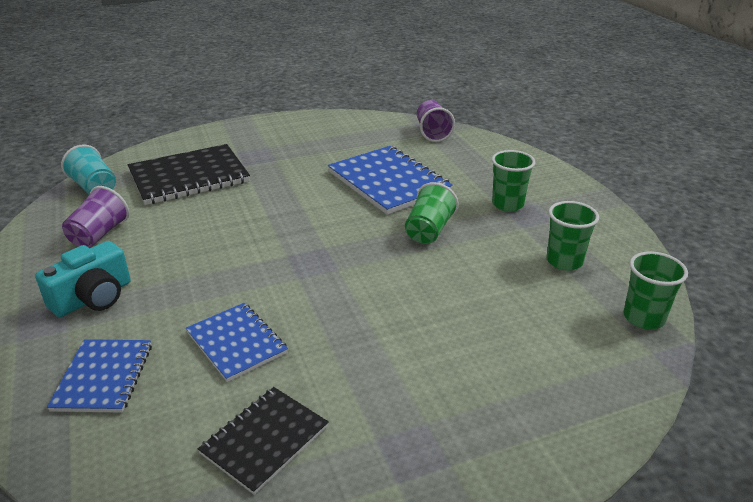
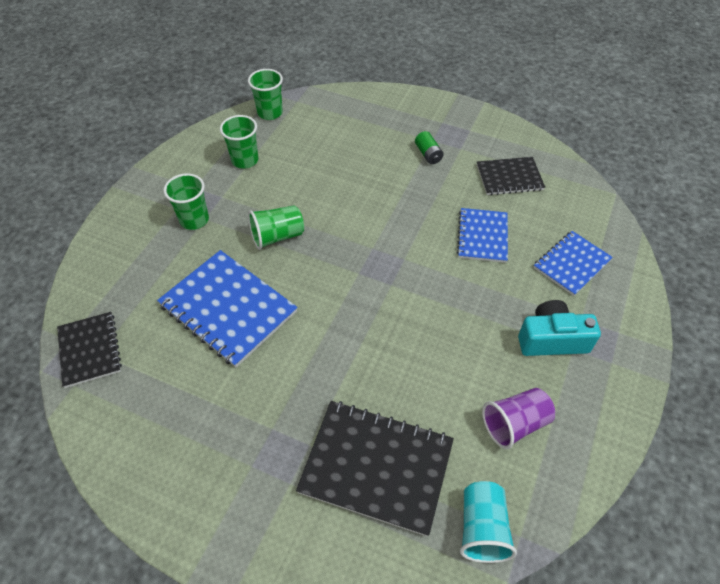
camera: 135 degrees left, 20 degrees up
blue notebook [328,146,453,215] -> blue notebook turned 60 degrees counterclockwise [157,250,298,367]
purple cup [417,100,455,142] -> black notebook [57,312,122,388]
none -> green battery [415,131,444,164]

